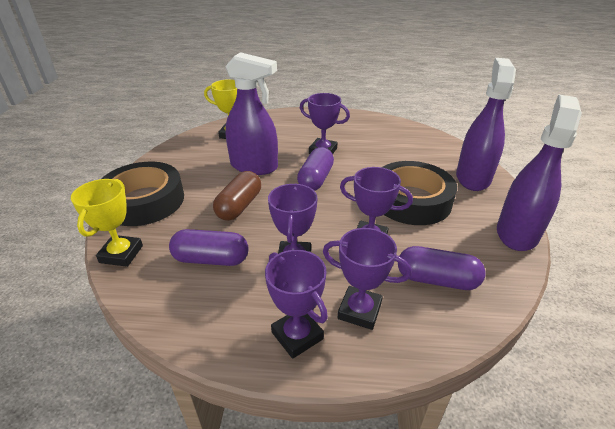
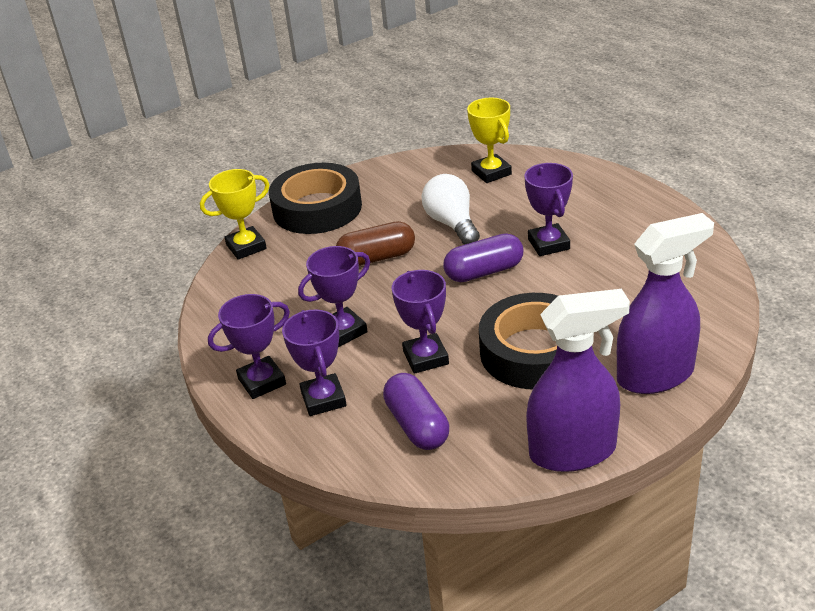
camera: 55 degrees right, 0 degrees up
purple capsule [169,229,249,266] -> none
purple spray bottle [225,52,278,175] -> white light bulb [421,174,480,245]
purple trophy [265,250,328,359] -> purple trophy turned 45 degrees clockwise [208,294,290,399]

